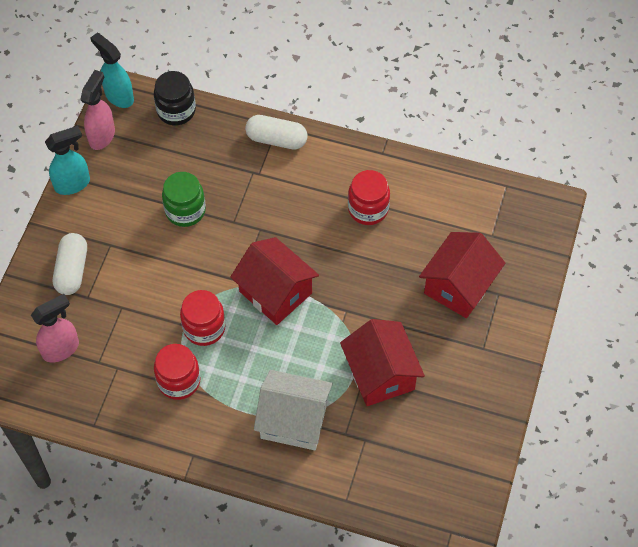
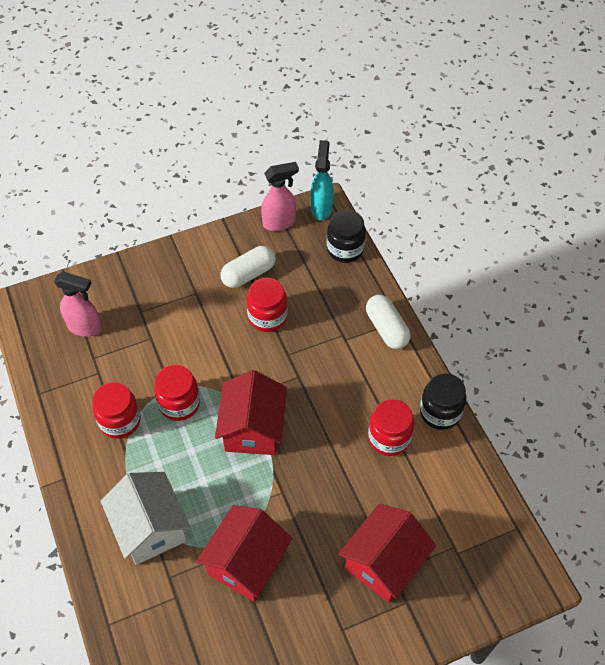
camera: 50 degrees right, 5 degrees down
turquoise spray bottle [45,126,90,195] -> none
white capsule [53,233,87,295] -> white capsule moved to [220,246,276,288]
green jar [162,172,206,227] -> red jar [247,278,288,332]
red house [419,232,505,318] -> red house turned 45 degrees counterclockwise [338,504,436,603]
none -> black jar [420,373,466,430]

